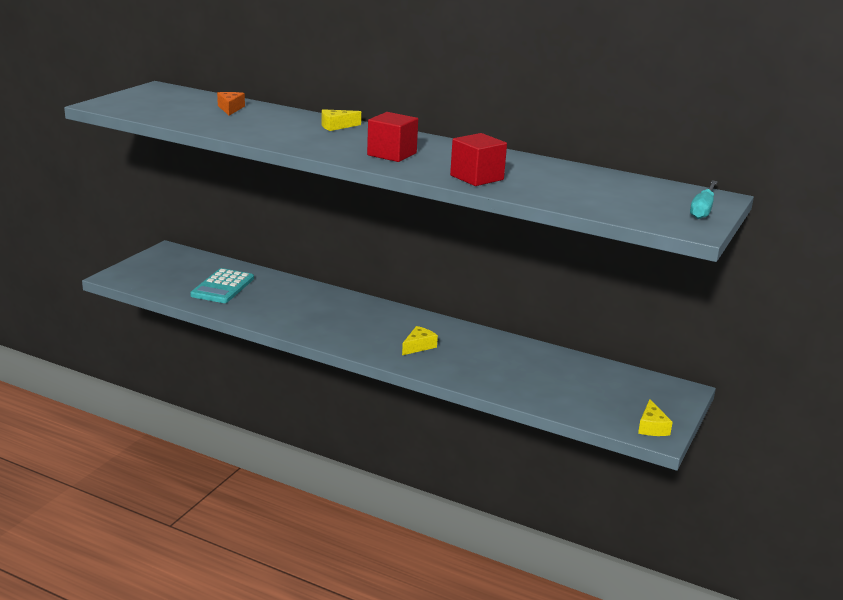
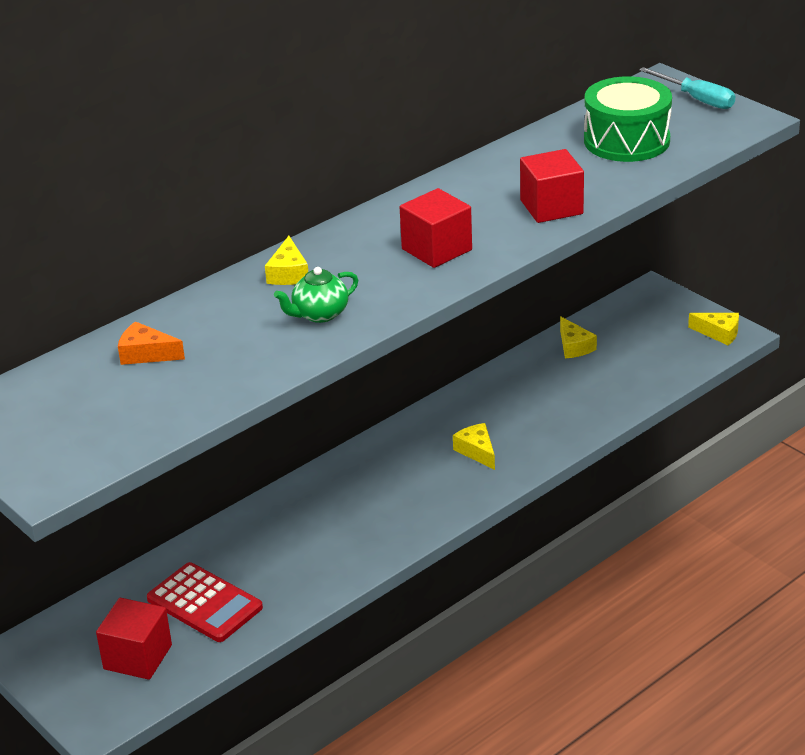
camera: 65 degrees left, 10 degrees up
turquoise calculator [190,268,254,303] -> red calculator [147,562,263,642]
none -> red cube [96,598,172,680]
none -> green teapot [274,267,358,323]
none -> yellow cheese [560,316,597,358]
none -> green drum [584,76,672,162]

